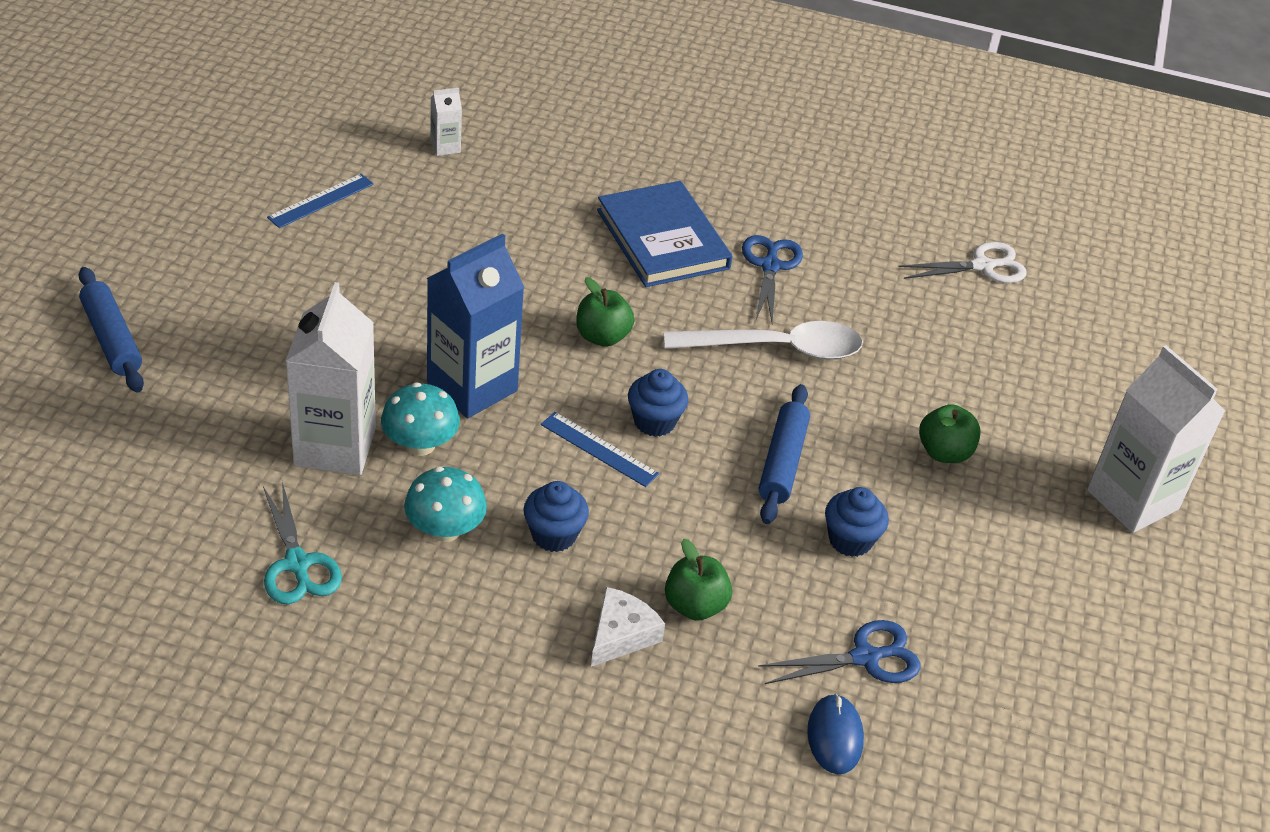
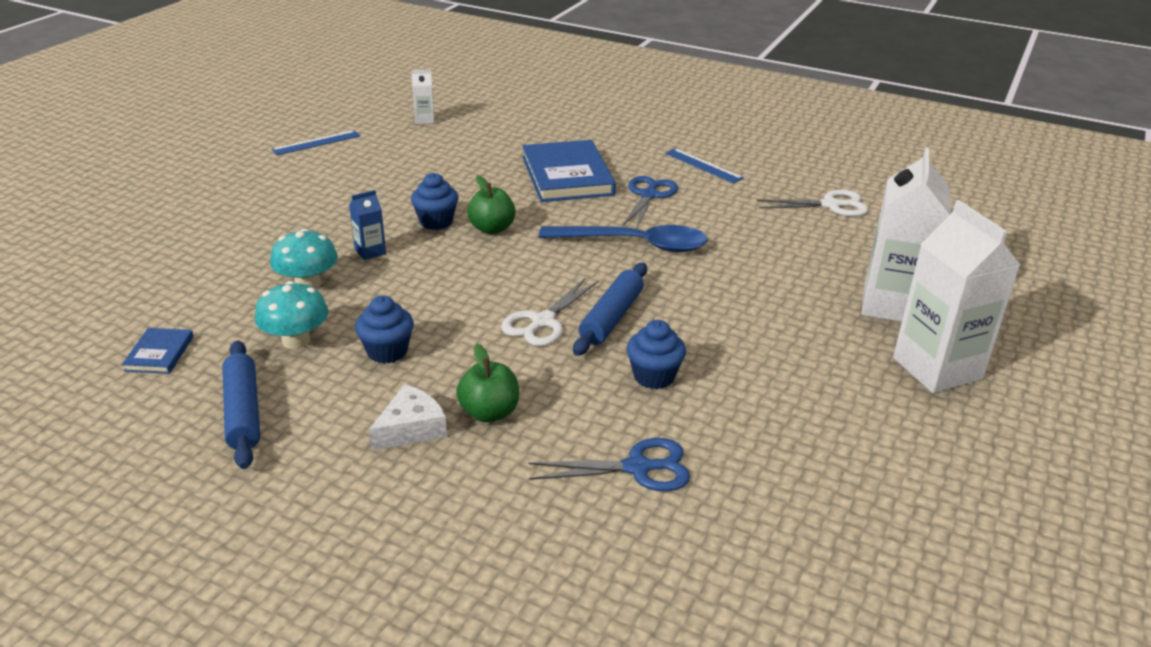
camera: 15 degrees right, 10 degrees down
blue rolling pin [79,267,144,392] -> blue rolling pin moved to [222,340,260,469]
turquoise scissors [263,482,342,604] -> blue book [122,328,193,374]
white carton [286,282,376,475] -> white carton moved to [861,147,951,322]
blue carton [427,233,524,418] -> blue carton [349,190,386,260], size x0.44
blue ruler [541,412,659,487] -> blue ruler moved to [665,148,744,183]
blue cupcake [628,369,688,437] -> blue cupcake moved to [411,173,459,230]
white spoon [664,321,863,360] -> blue spoon [539,225,708,252]
blue mouse [807,694,864,774] -> none
green apple [919,404,981,463] -> none
none -> white scissors [501,278,599,346]

